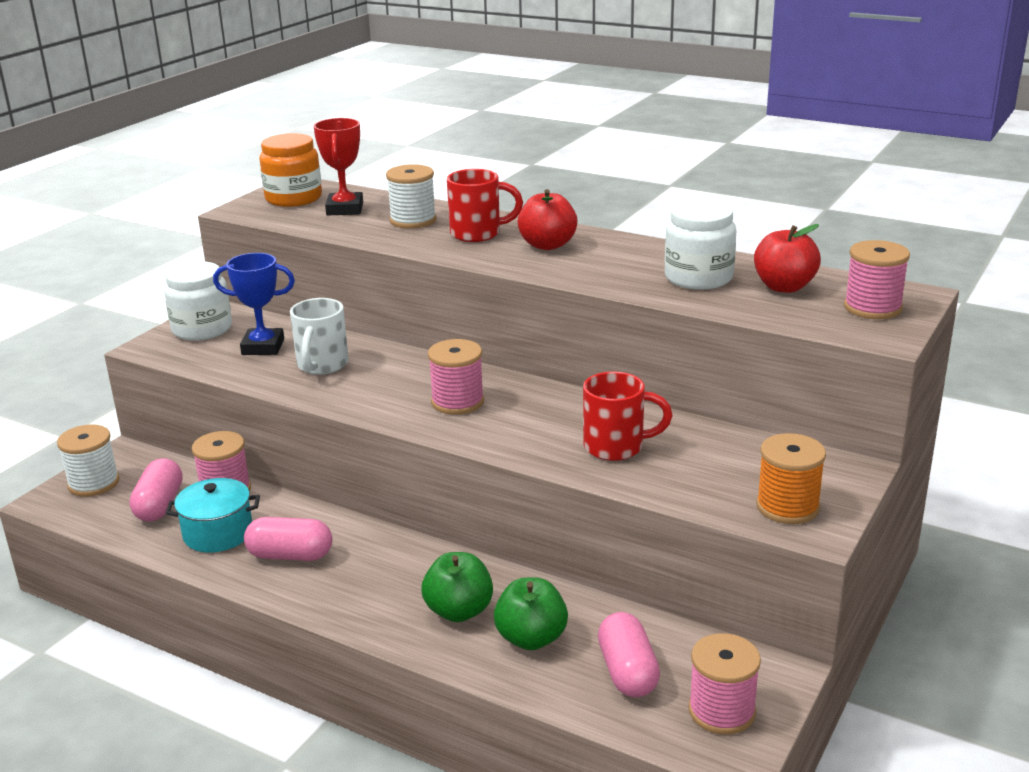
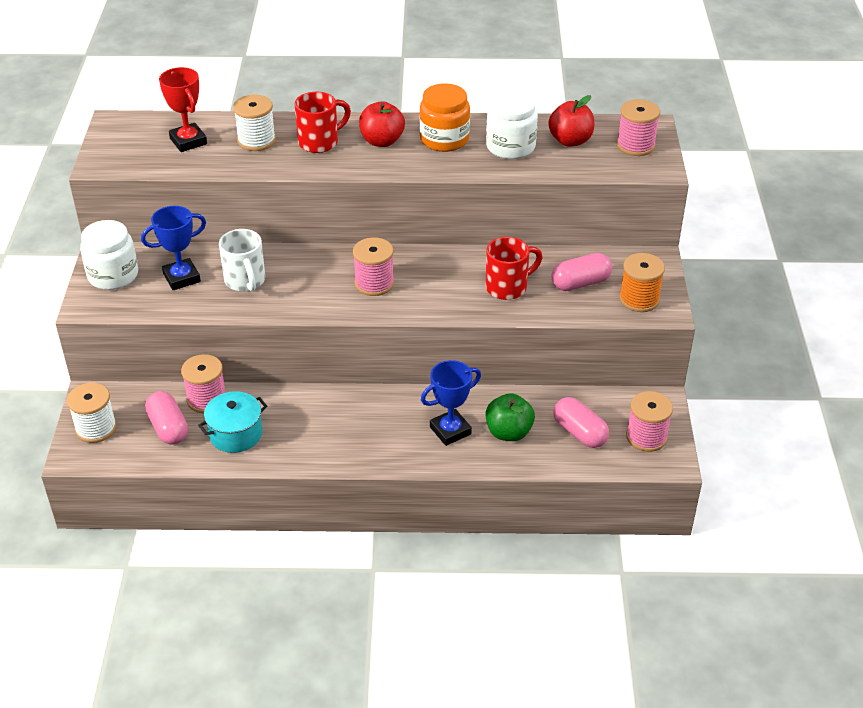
camera: 30 degrees left, 15 degrees up
pink capsule [244,517,332,561] -> pink capsule moved to [552,253,612,291]
orange jar [260,133,322,207] -> orange jar moved to [419,83,470,152]
green apple [421,552,493,622] -> blue trophy [421,360,481,446]

